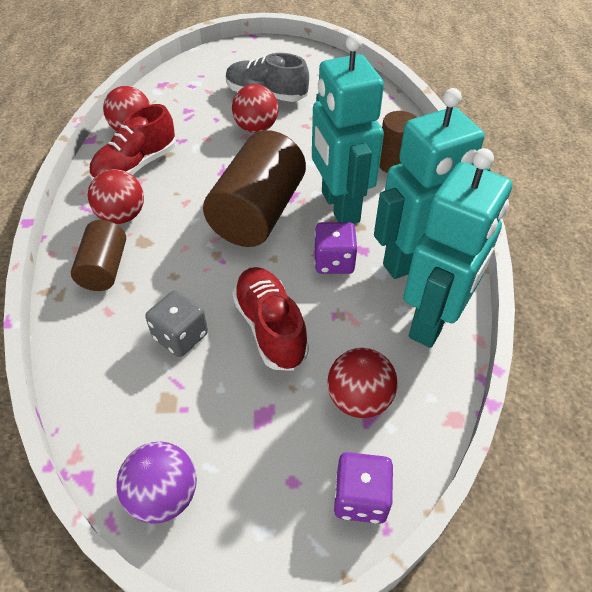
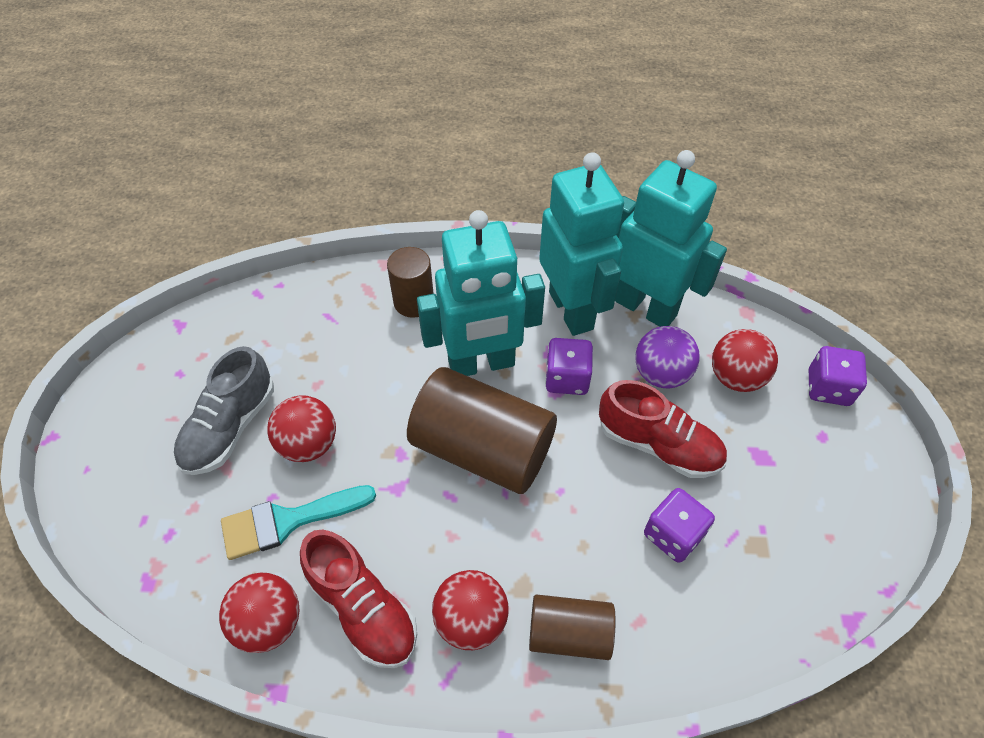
camera: 85 degrees left, 5 degrees up
purple ball [116,442,197,524] -> purple ball moved to [635,326,700,388]
grey dice [145,290,208,357] -> purple dice [644,488,715,563]
red shoe [232,267,309,371] -> red shoe turned 135 degrees counterclockwise [599,380,727,478]
none -> turquoise brush [221,485,376,560]

